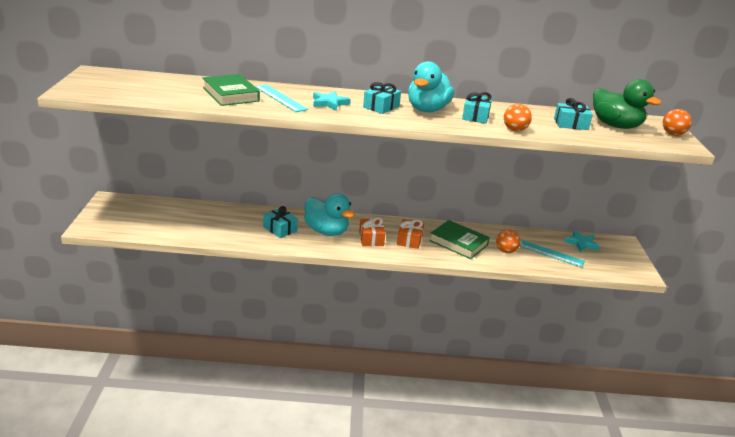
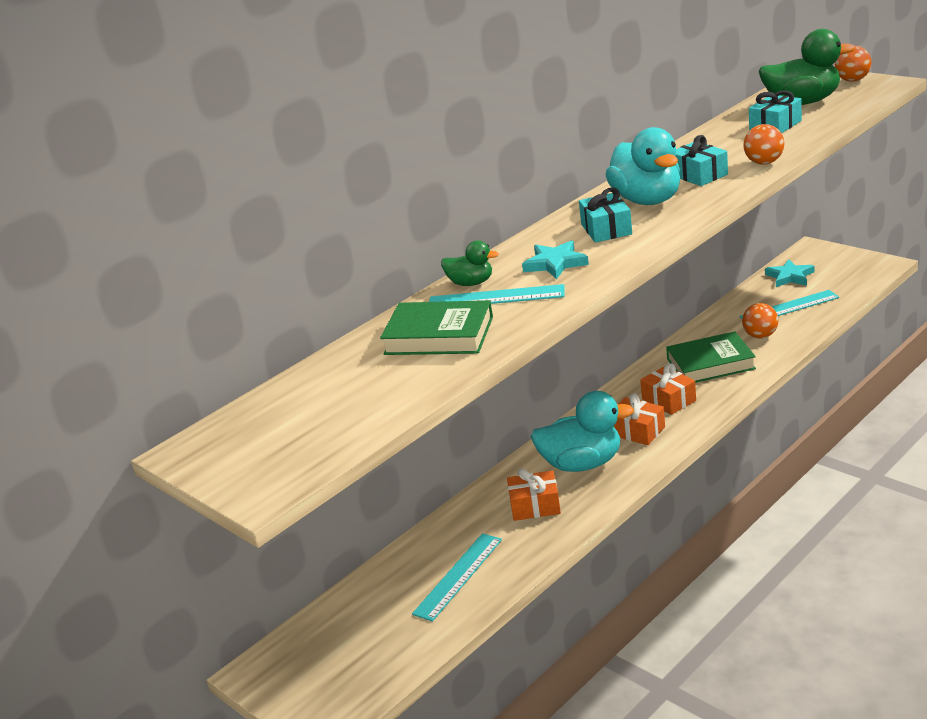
camera: 40 degrees left, 0 degrees up
turquoise gift [263,206,298,238] -> orange gift [507,468,561,521]
none -> turquoise ruler [412,533,502,622]
none -> green duck [441,240,499,286]

